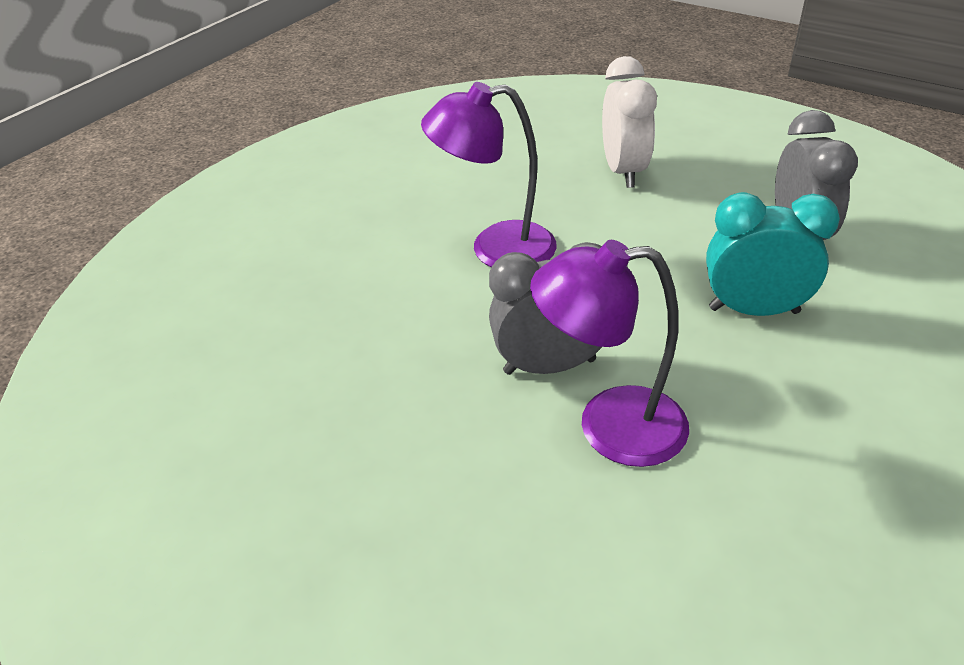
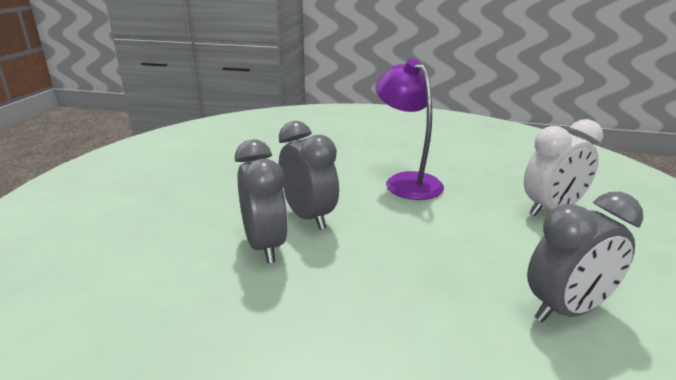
camera: 65 degrees right, 15 degrees down
purple lamp [530,240,689,467] -> grey clock [235,139,288,263]
turquoise clock [706,192,840,316] -> none

